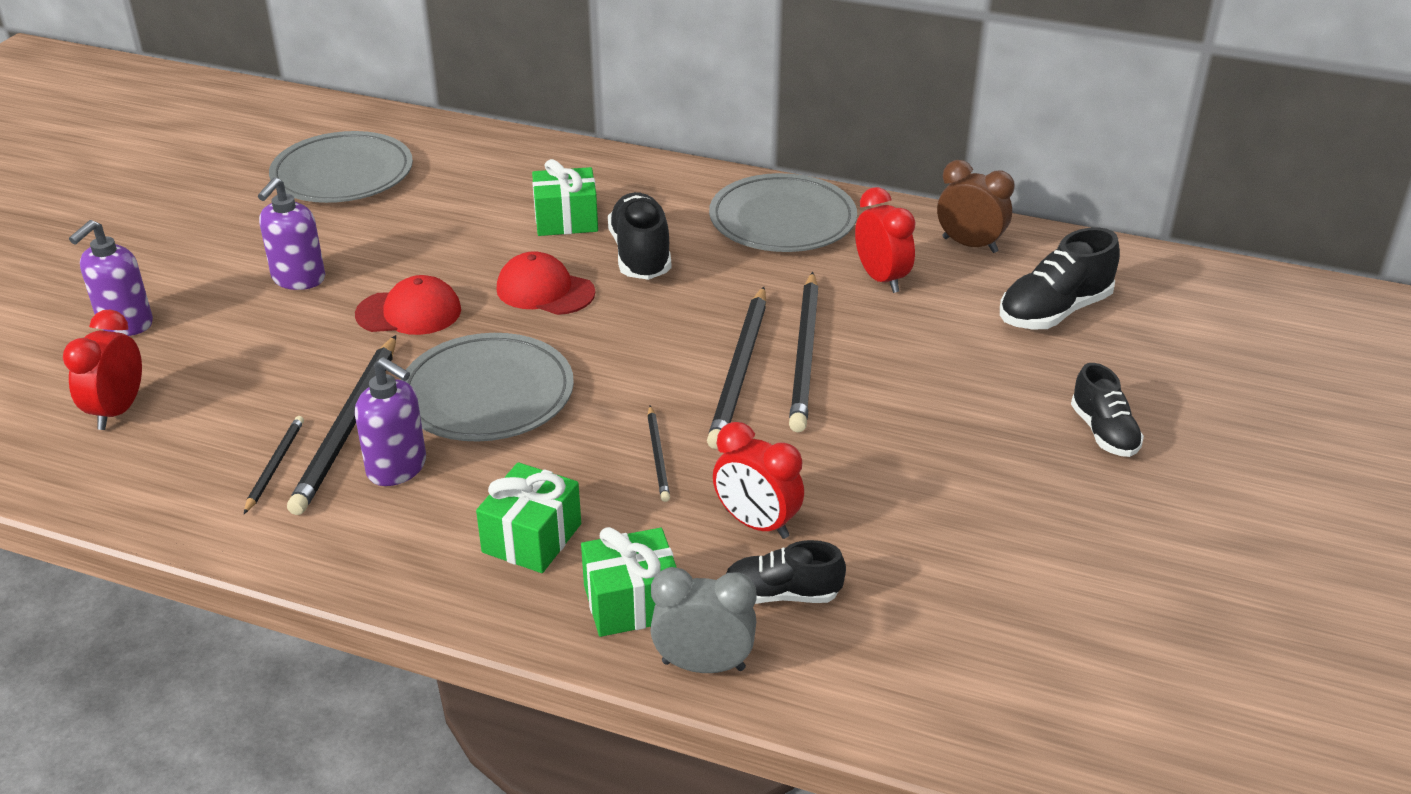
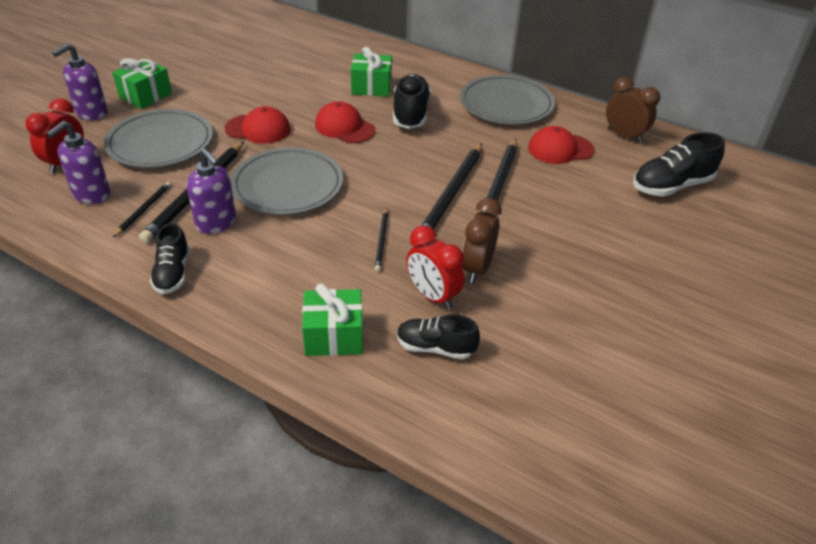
camera: 10 degrees right, 5 degrees up
purple soap dispenser [258,177,325,290] -> purple soap dispenser moved to [46,121,110,204]
grey plate [269,131,413,203] -> grey plate moved to [104,109,213,168]
green gift [476,462,581,573] -> green gift moved to [112,58,172,109]
grey clock [650,567,757,673] -> none
red clock [855,187,916,293] -> red cap [528,126,595,164]
black shoe [1071,363,1144,457] -> black shoe moved to [150,223,190,294]
none -> brown clock [462,198,502,283]

